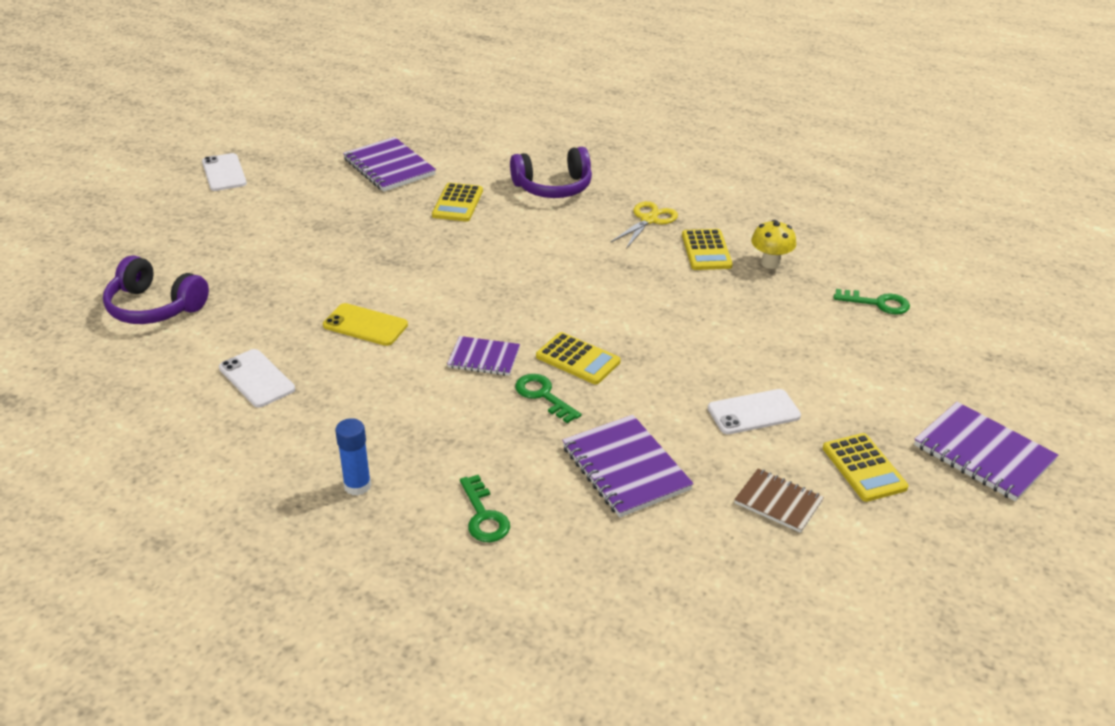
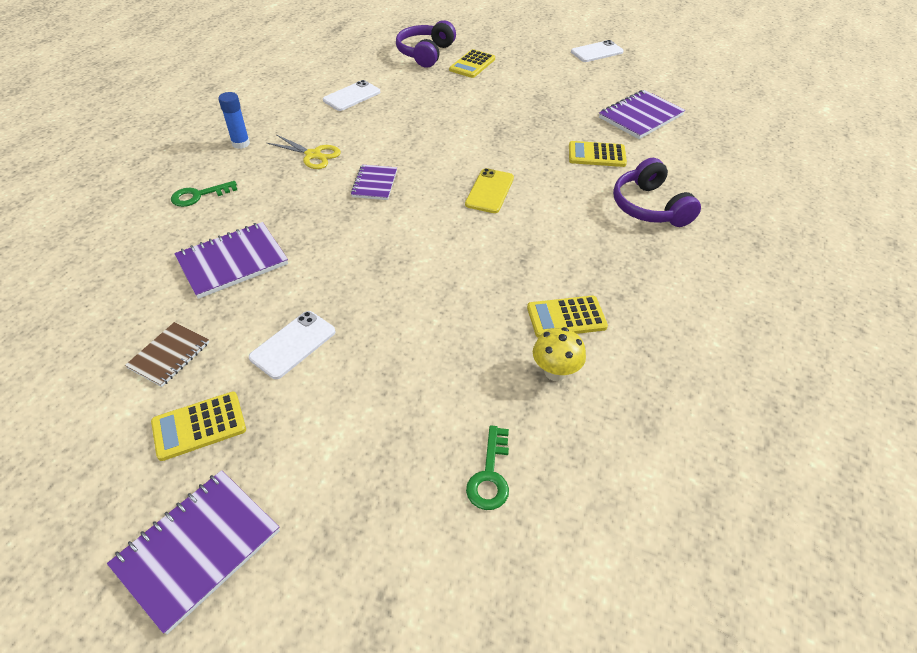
camera: 85 degrees right, 10 degrees up
yellow phone [323,303,408,346] -> yellow phone moved to [465,168,514,213]
green key [515,374,581,423] -> none
yellow calculator [536,332,621,384] -> yellow calculator moved to [449,49,495,78]
yellow scissors [611,201,678,249] -> yellow scissors moved to [267,135,341,169]
white phone [708,389,801,434] -> white phone turned 60 degrees clockwise [249,311,336,379]

